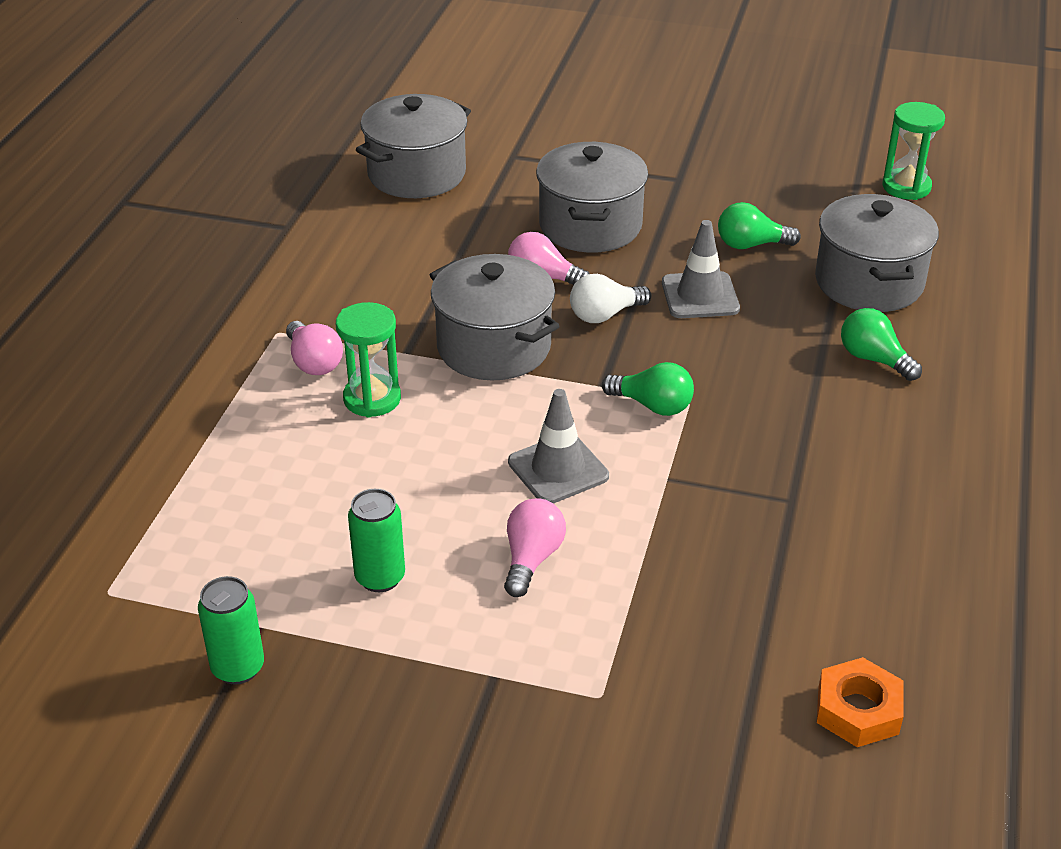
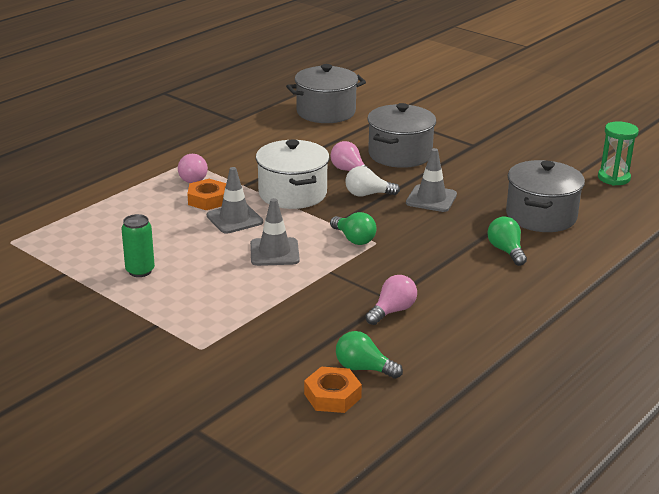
camera: 25 degrees right, 10 degrees down
green can [198,576,264,685] -> none
green hourglass [336,302,401,418] -> orange nut [187,179,226,210]
grey pot [430,254,560,380] -> white pot [256,139,330,209]
pink light bulb [504,498,566,597] -> pink light bulb moved to [365,275,417,325]
green light bulb [718,202,801,249] -> green light bulb moved to [336,331,403,379]
none -> grey traffic cone [207,167,263,234]

